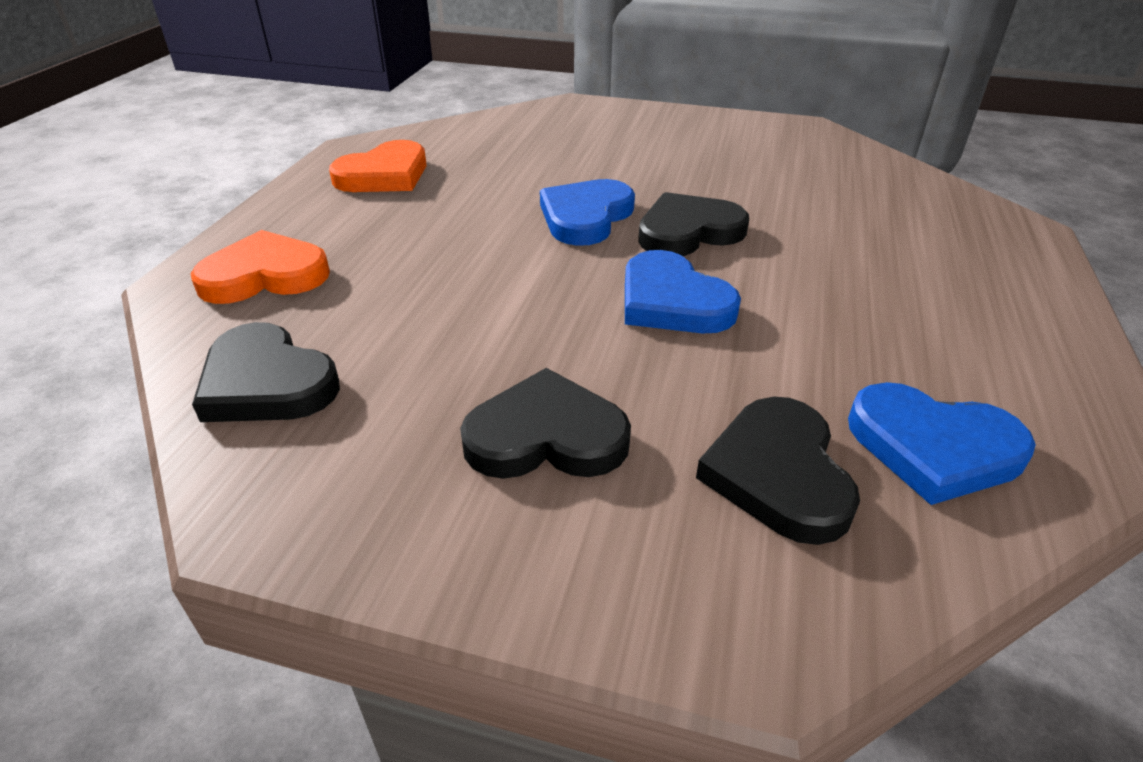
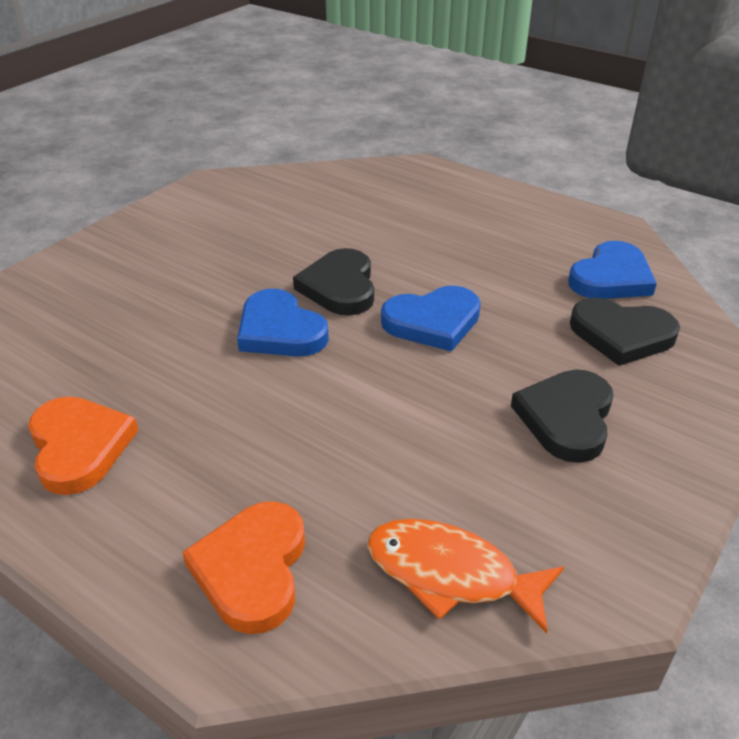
camera: 70 degrees left, 0 degrees up
black heart [192,322,340,422] -> orange fish [367,519,564,634]

